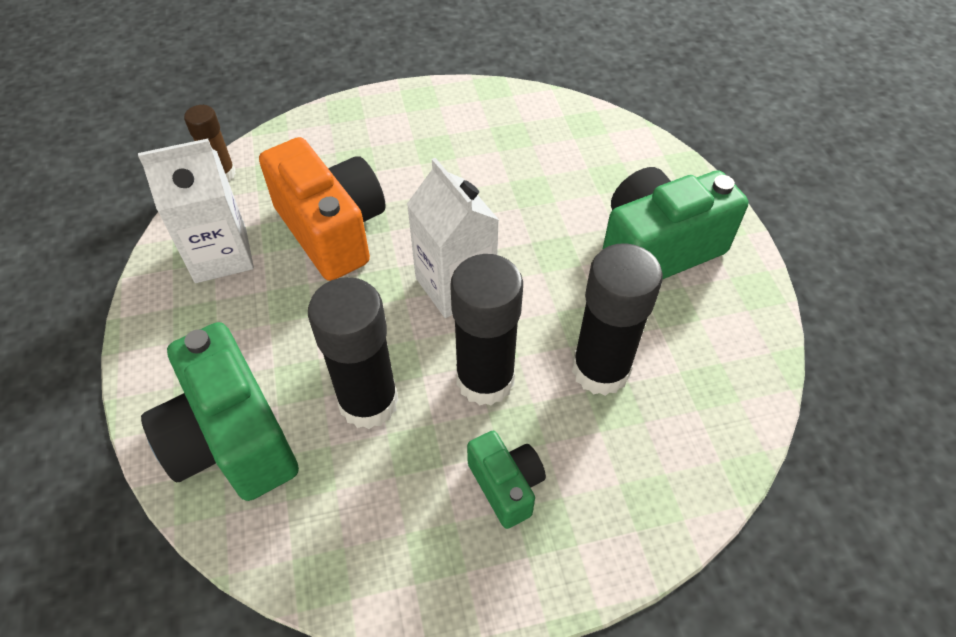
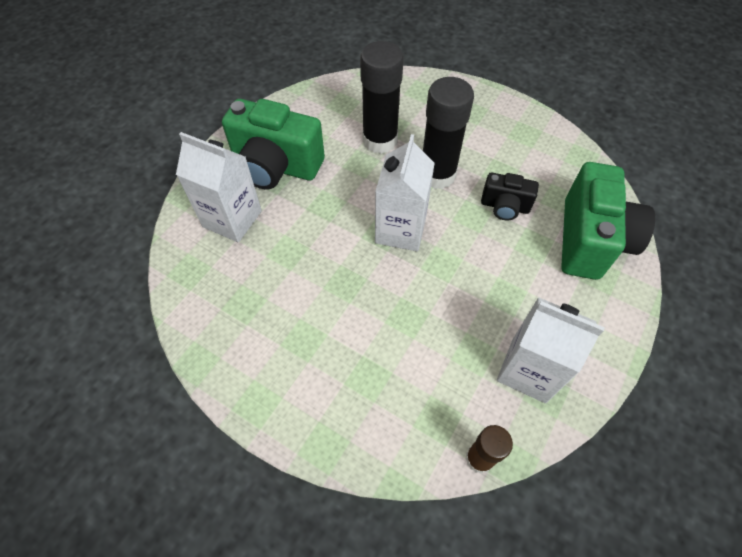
camera: 135 degrees left, 5 degrees up
orange camera [259,137,386,281] -> none
black glue stick [308,277,399,429] -> black camera [481,172,539,220]
green camera [467,431,546,529] -> none
none -> white carton [176,132,262,242]

